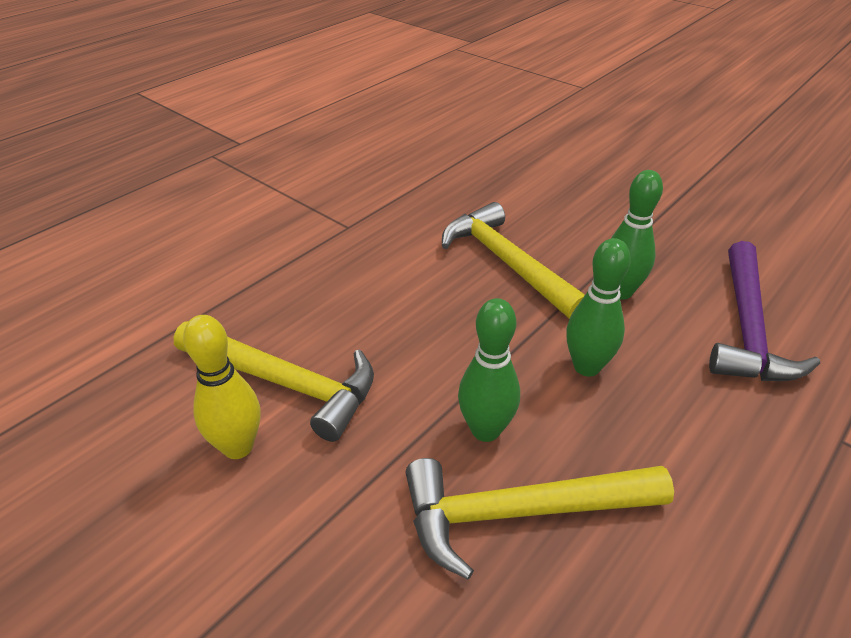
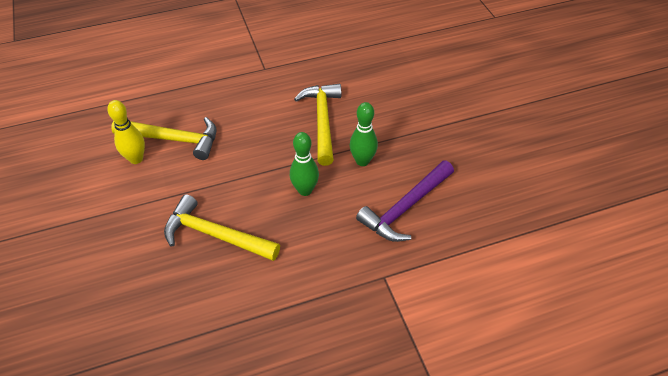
camera: 30 degrees right, 10 degrees up
yellow hammer [174,321,374,442] -> yellow hammer turned 45 degrees counterclockwise [111,117,216,160]
green bowling pin [458,298,520,442] -> none

